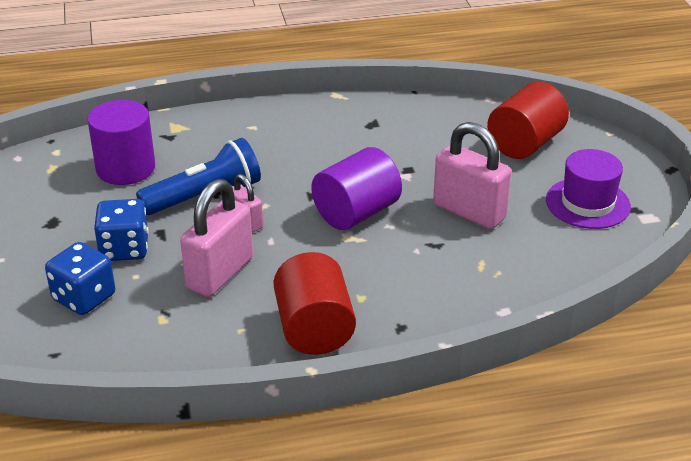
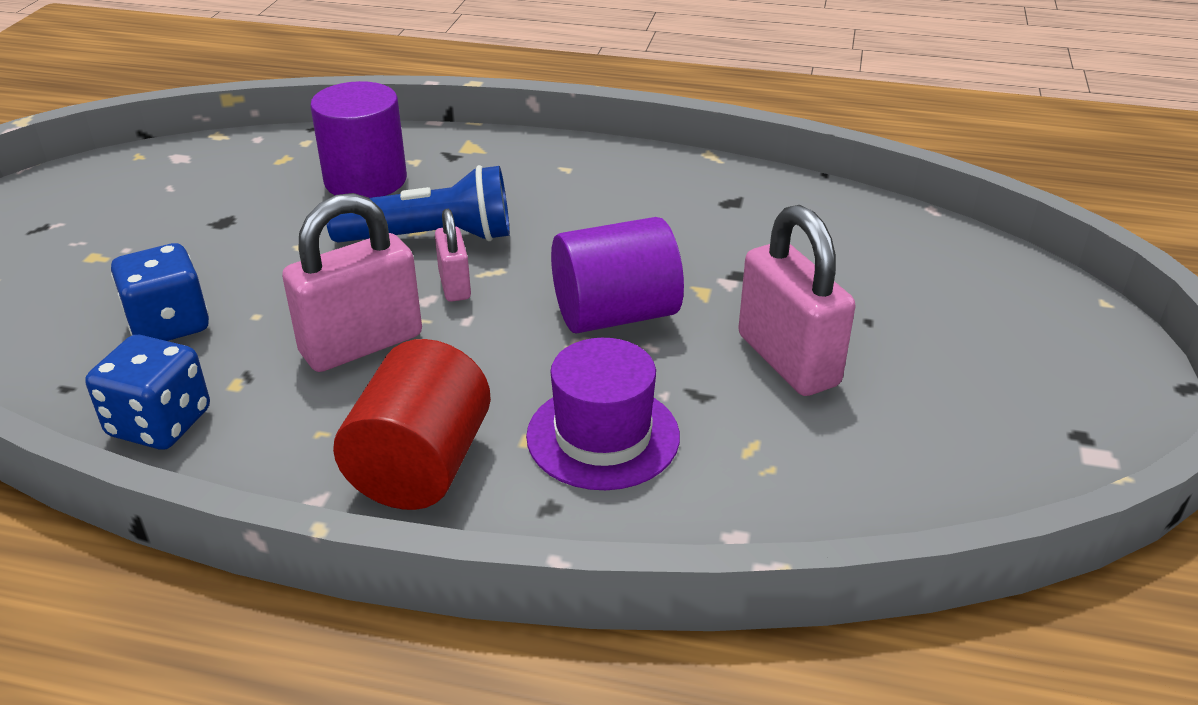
camera: 25 degrees right, 0 degrees up
blue dice [94,199,149,261] -> blue dice moved to [85,335,210,450]
red cylinder [487,82,569,159] -> none
purple hat [546,149,631,229] -> purple hat moved to [526,338,680,490]

